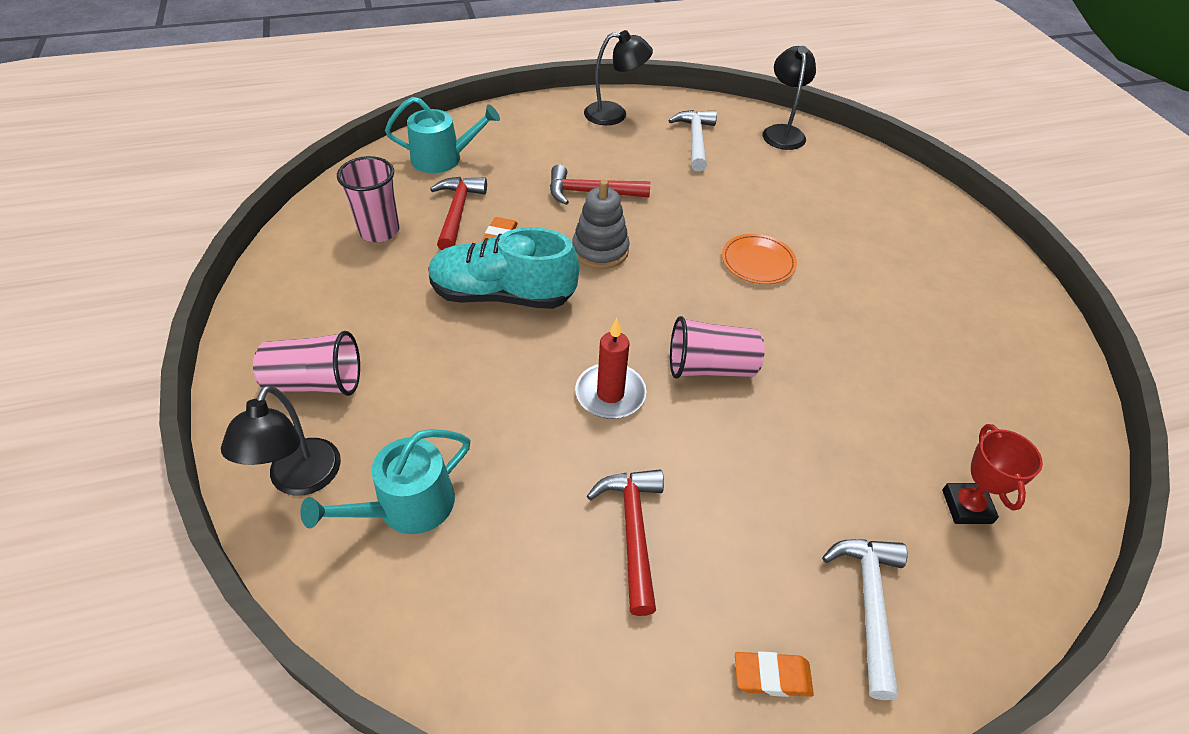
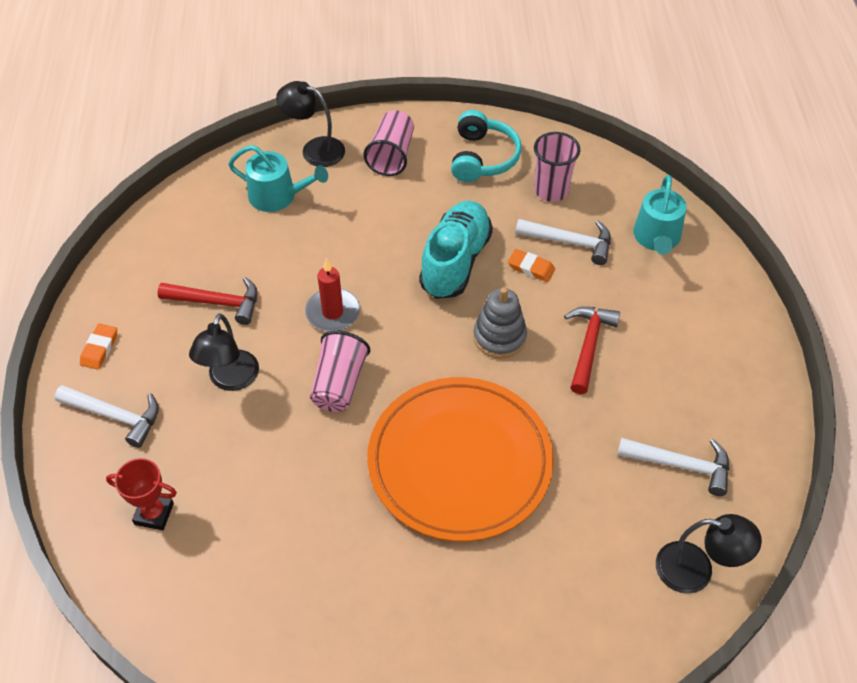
camera: 105 degrees right, 5 degrees up
turquoise watering can [300,429,470,534] -> turquoise watering can turned 135 degrees clockwise [228,145,328,212]
red hammer [430,177,487,250] -> white hammer [515,219,611,265]
black lamp [584,30,653,125] -> black lamp moved to [189,314,259,391]
orange plate [722,234,797,284] -> orange plate [367,377,554,542], size x2.45
none -> turquoise headphones [451,110,522,182]

